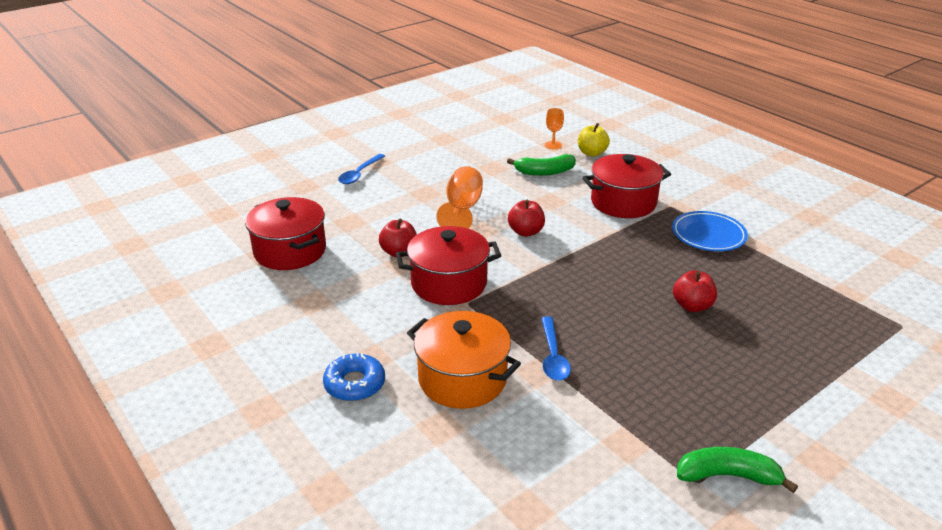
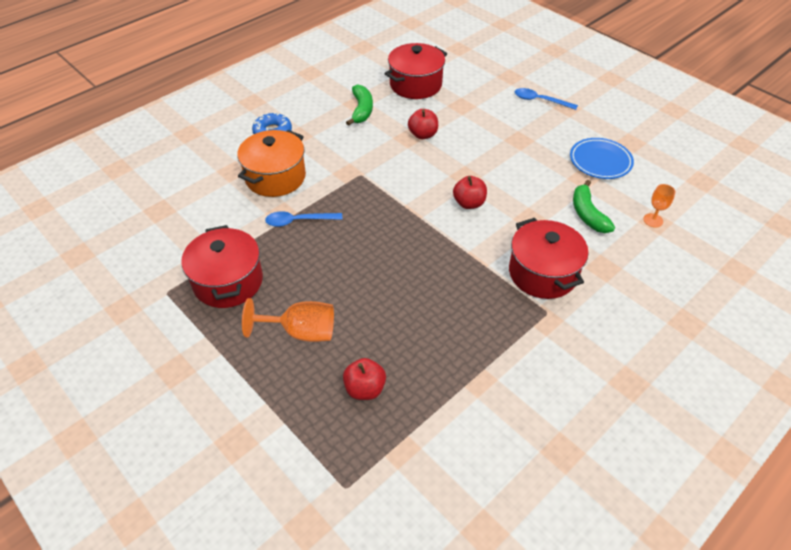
camera: 85 degrees right, 15 degrees up
red pot [396,226,501,305] -> red pot moved to [181,225,263,308]
orange goblet [436,166,483,229] -> orange goblet moved to [242,298,334,342]
yellow apple [578,123,610,157] -> none
blue plate [672,211,748,251] -> blue plate moved to [570,138,634,179]
red apple [673,270,717,312] -> red apple moved to [343,358,386,400]
green banana [677,447,798,493] -> green banana moved to [346,84,373,126]

